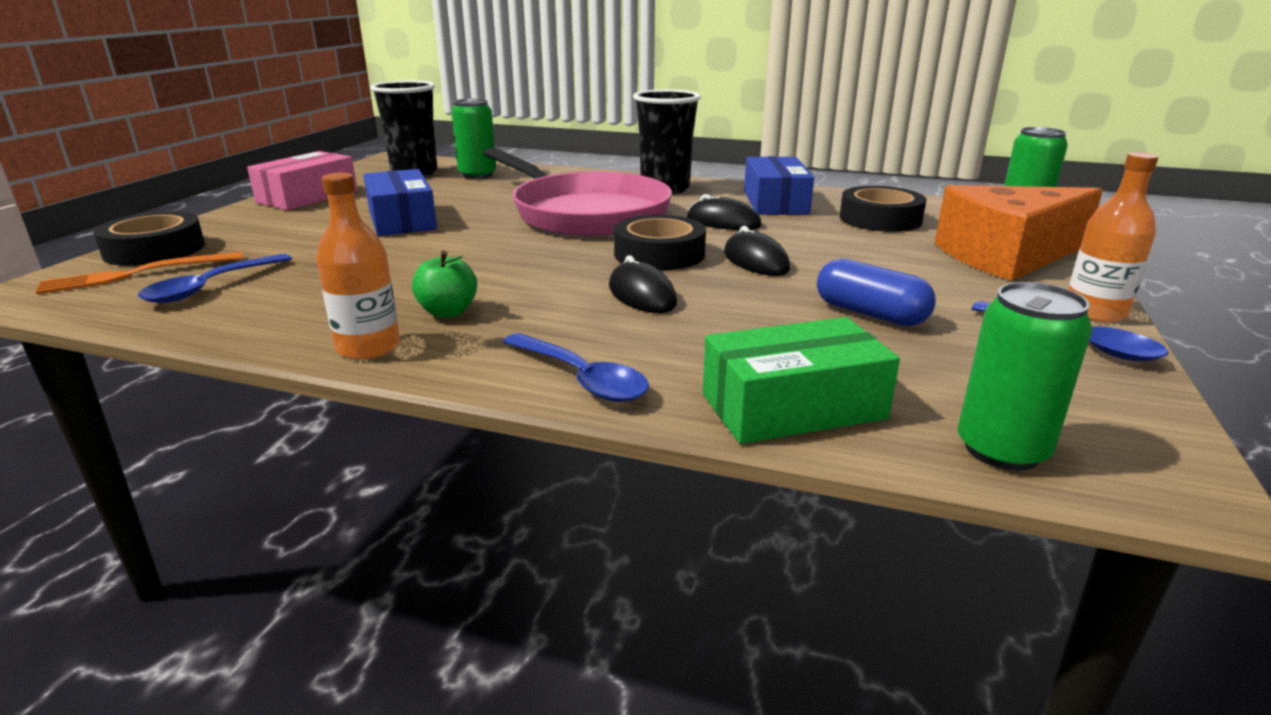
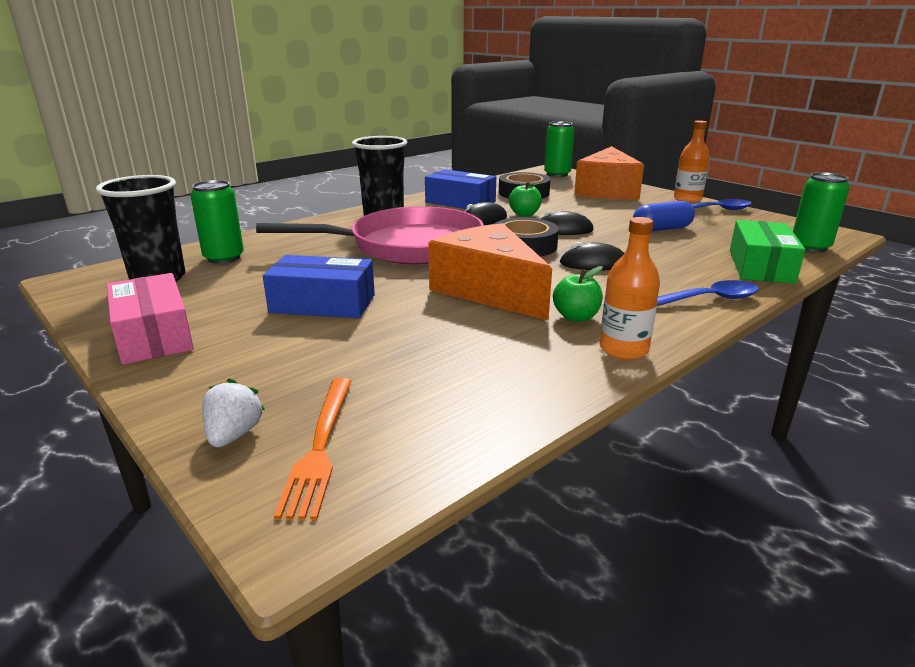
camera: 60 degrees left, 0 degrees up
black tape [93,211,205,266] -> white strawberry [202,378,265,447]
blue spoon [138,254,292,303] -> none
none -> orange cheese [428,223,552,320]
none -> green apple [509,181,542,217]

